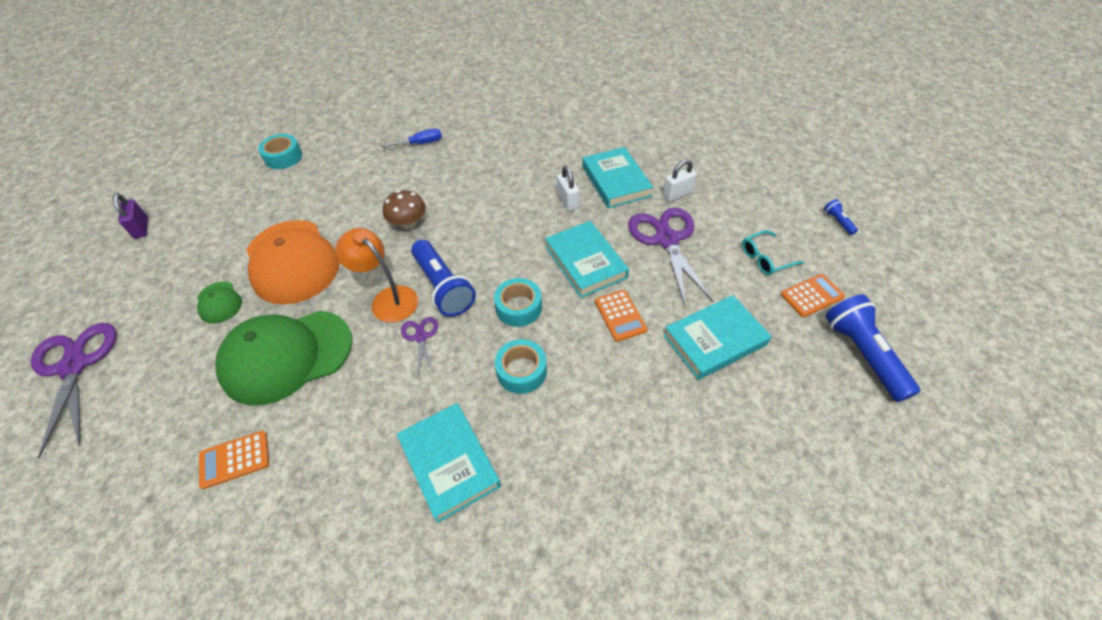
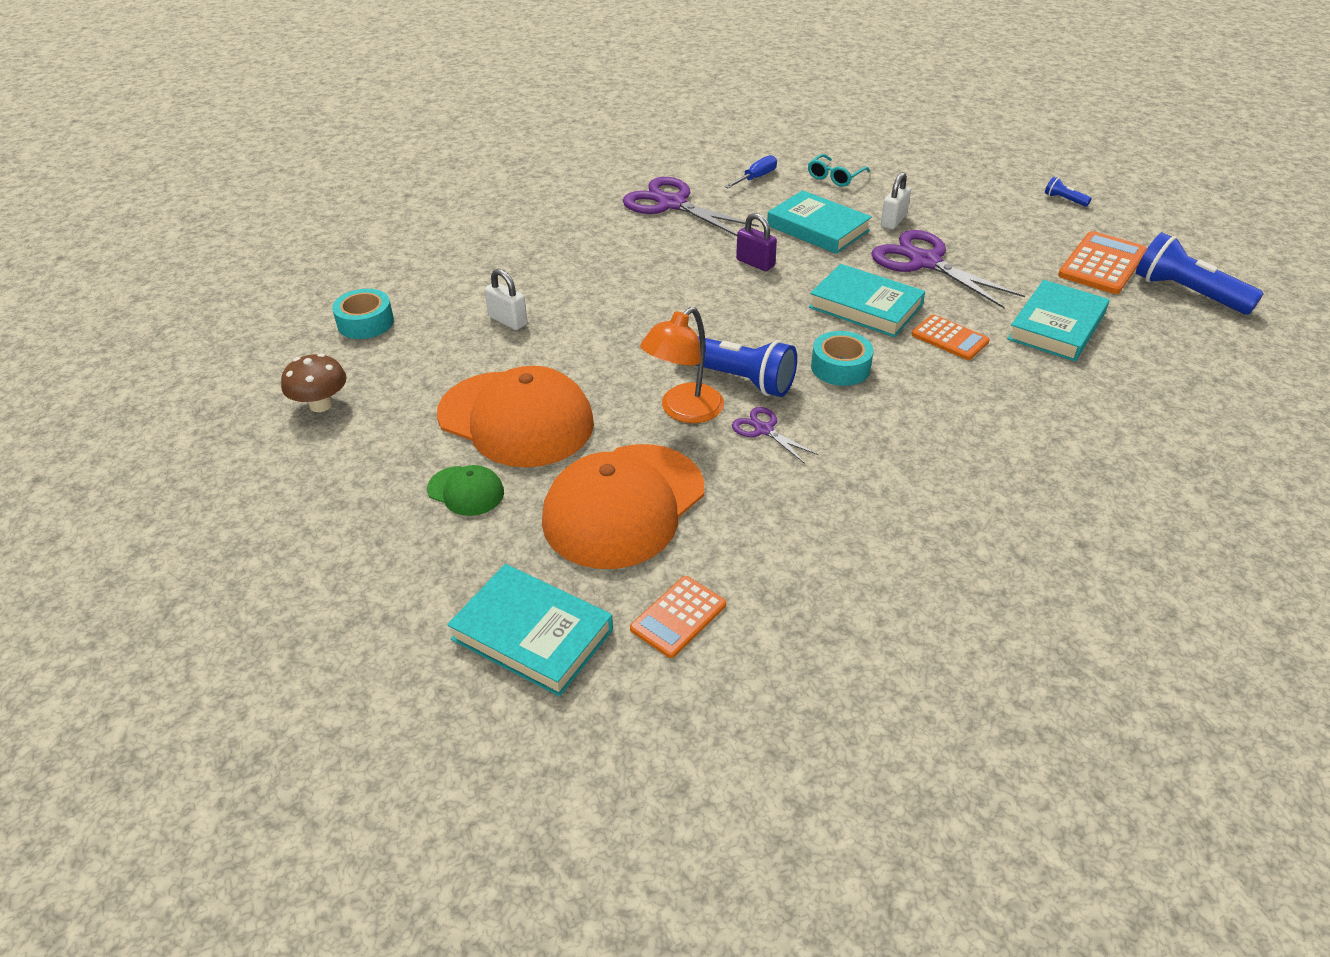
camera: 30 degrees left, 10 degrees down
purple scissors [31,323,117,458] -> purple scissors moved to [623,177,759,236]
purple padlock [112,193,148,239] -> purple padlock moved to [736,213,777,271]
green cap [215,311,352,406] -> orange cap [542,444,704,569]
orange lamp [335,228,418,322] -> orange lamp turned 60 degrees counterclockwise [640,307,724,423]
blue screwdriver [381,129,442,148] -> blue screwdriver moved to [725,155,777,189]
brown mushroom [383,190,426,230] -> brown mushroom moved to [281,353,347,412]
turquoise book [397,403,501,523] -> turquoise book moved to [447,564,613,697]
turquoise tape [495,339,547,394] -> none
white padlock [557,165,579,211] -> white padlock moved to [485,269,527,330]
turquoise glasses [742,230,804,275] -> turquoise glasses moved to [808,154,870,187]
orange calculator [781,274,845,317] -> orange calculator [1058,231,1147,294], size x1.57

